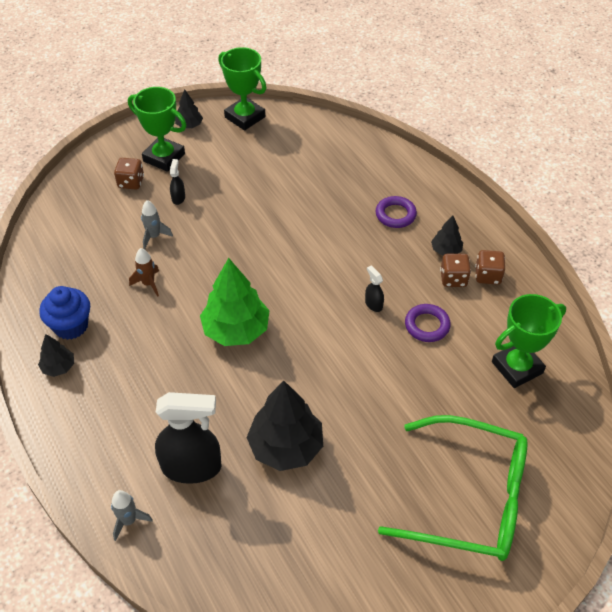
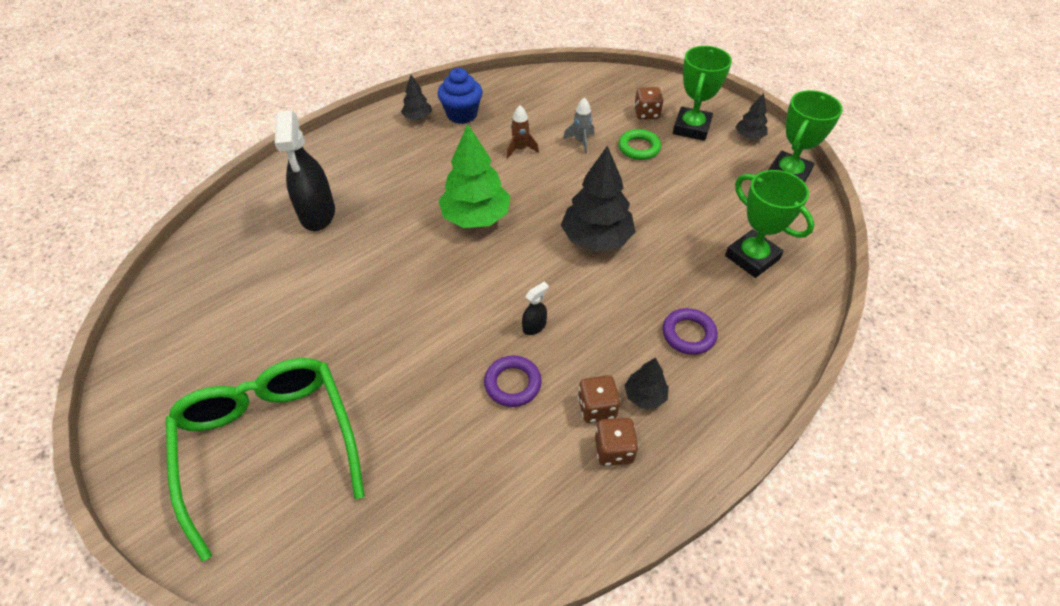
camera: 80 degrees right, 0 degrees up
grey rocket [111,490,153,541] -> none
black spray bottle [170,159,185,205] -> green ring [618,129,661,160]
black tree [247,381,323,471] -> black tree moved to [561,146,635,252]
green glasses [378,415,528,561] -> green glasses turned 150 degrees clockwise [166,358,365,562]
green trophy [492,294,566,388] -> green trophy moved to [725,170,814,278]

